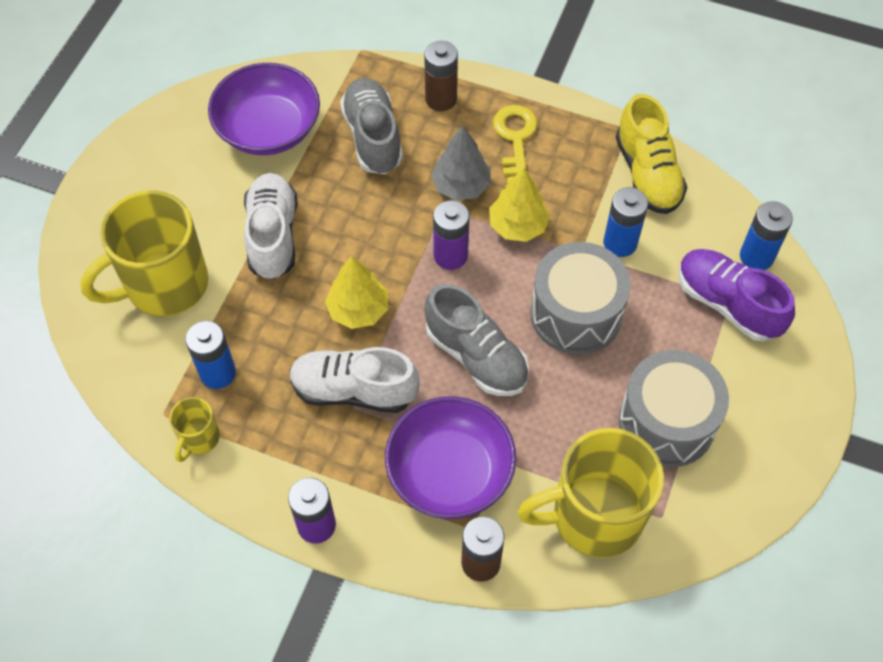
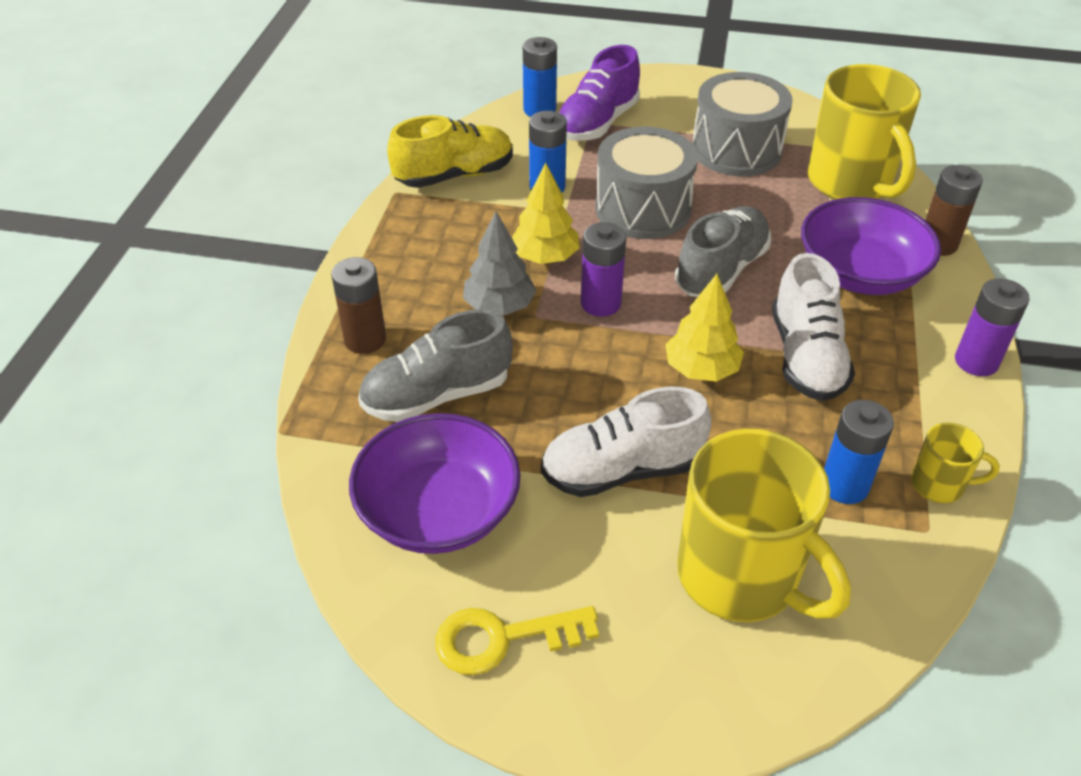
camera: 100 degrees left, 15 degrees down
yellow key [493,105,537,184] -> yellow key moved to [435,606,599,675]

